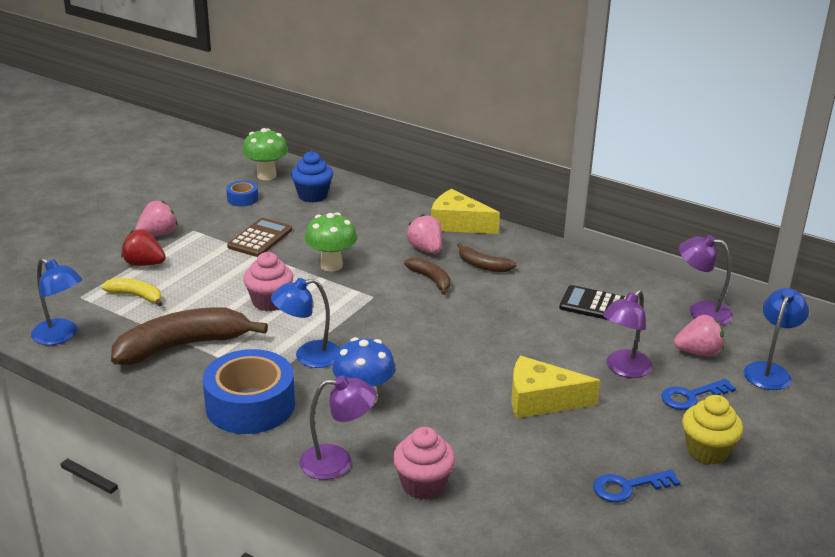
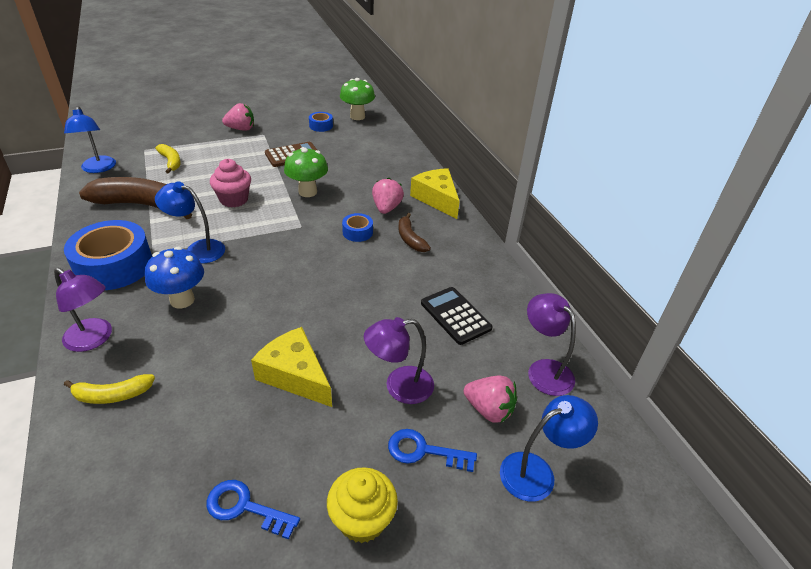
camera: 35 degrees right, 10 degrees up
red strawberry [121,229,166,266] -> none
blue cupcake [291,151,333,202] -> none
pink cupcake [393,427,455,500] -> yellow banana [64,374,155,404]
brown banana [404,257,450,295] -> blue tape [342,213,373,242]

